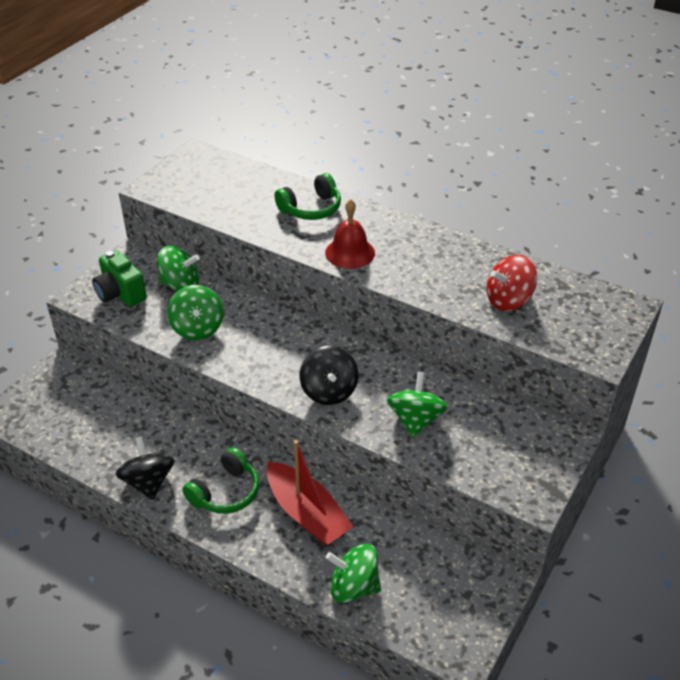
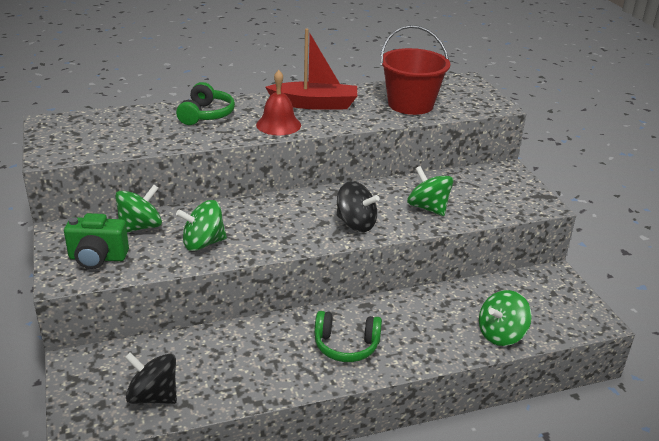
camera: 50 degrees left, 10 degrees down
black spinning top [115,436,175,500] -> black spinning top moved to [125,353,177,404]
green spinning top [167,285,224,340] -> green spinning top turned 135 degrees clockwise [176,200,227,251]
green headphones [182,447,259,514] -> green headphones turned 105 degrees clockwise [314,311,382,362]
red boat [267,440,354,546] -> red boat moved to [265,29,357,110]
red spinning top [487,254,537,311] -> red bucket [380,25,450,115]

